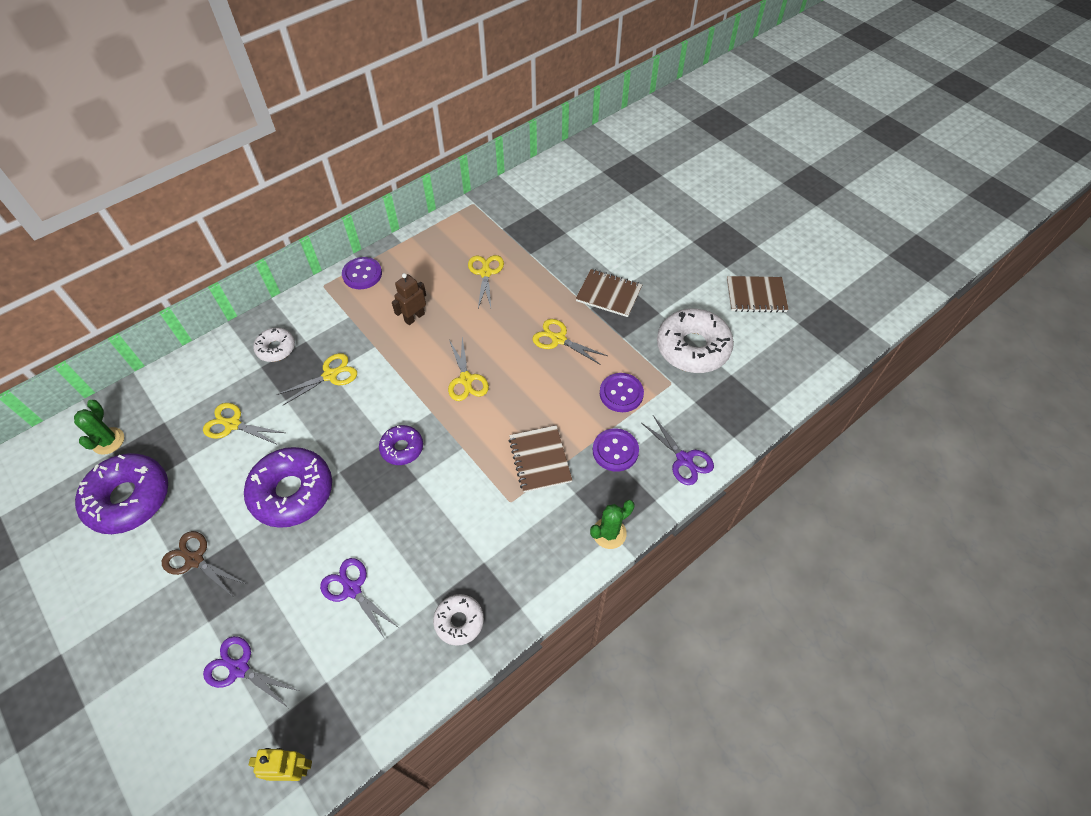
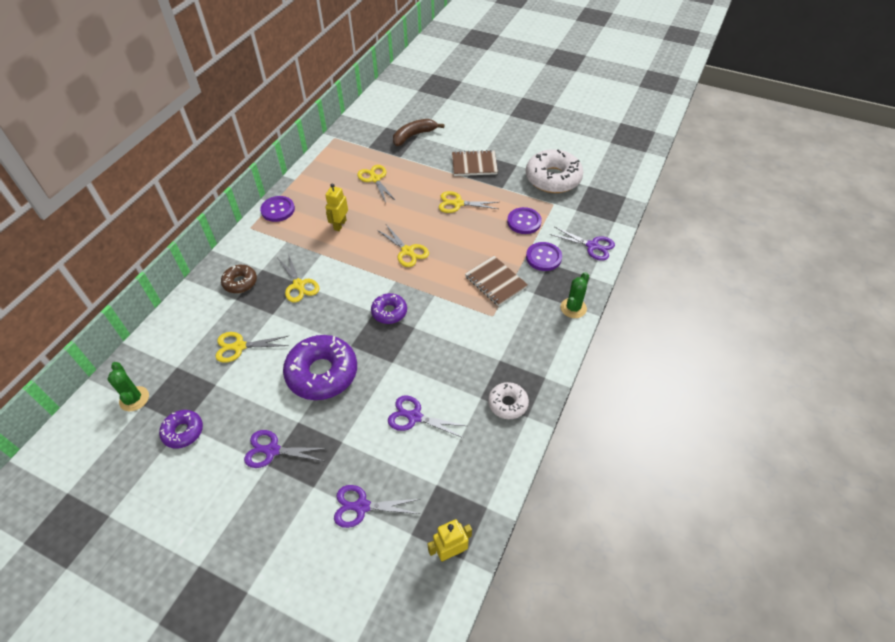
camera: 25 degrees left, 5 degrees down
purple donut [75,453,168,534] -> purple donut [159,410,203,449], size x0.54
brown scissors [162,531,246,597] -> purple scissors [244,430,328,468]
white donut [253,328,295,362] -> brown donut [221,265,257,293]
yellow scissors [277,353,357,405] -> yellow scissors turned 120 degrees clockwise [278,254,319,303]
brown robot [392,273,426,325] -> yellow robot [325,184,348,231]
brown notebook [727,276,789,313] -> none
none -> brown banana [393,119,444,146]

